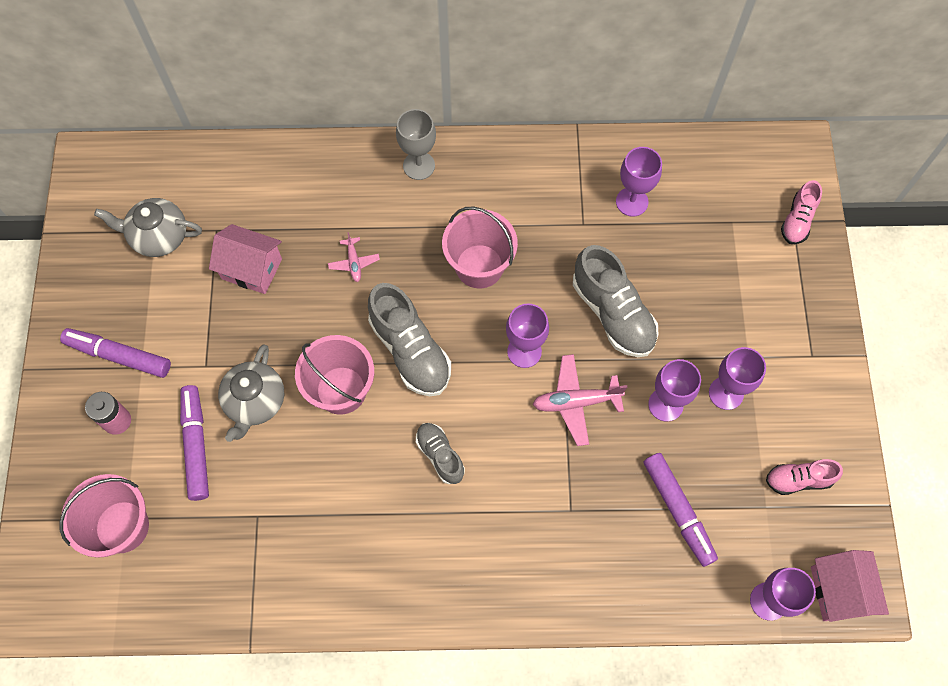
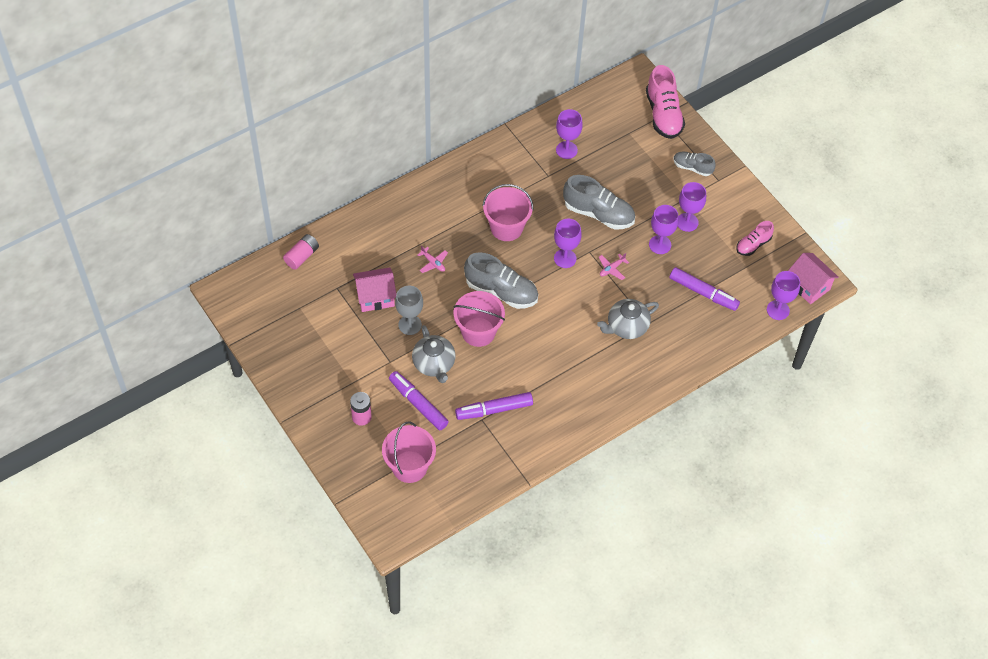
camera: 35 degrees left, 10 degrees down
purple marker [60,328,171,378] -> purple marker moved to [455,392,533,420]
grey teapot [94,198,202,257] -> grey teapot moved to [597,299,659,339]
grey goblet [396,109,436,180] -> grey goblet moved to [395,286,423,335]
grey shoe [416,423,465,484] -> grey shoe moved to [673,151,716,176]
pink plane [533,354,627,446] -> pink plane [599,253,629,280], size x0.57
pink shoe [781,180,822,244] -> pink shoe [646,65,685,139], size x1.75
none -> pink battery [283,234,319,270]

